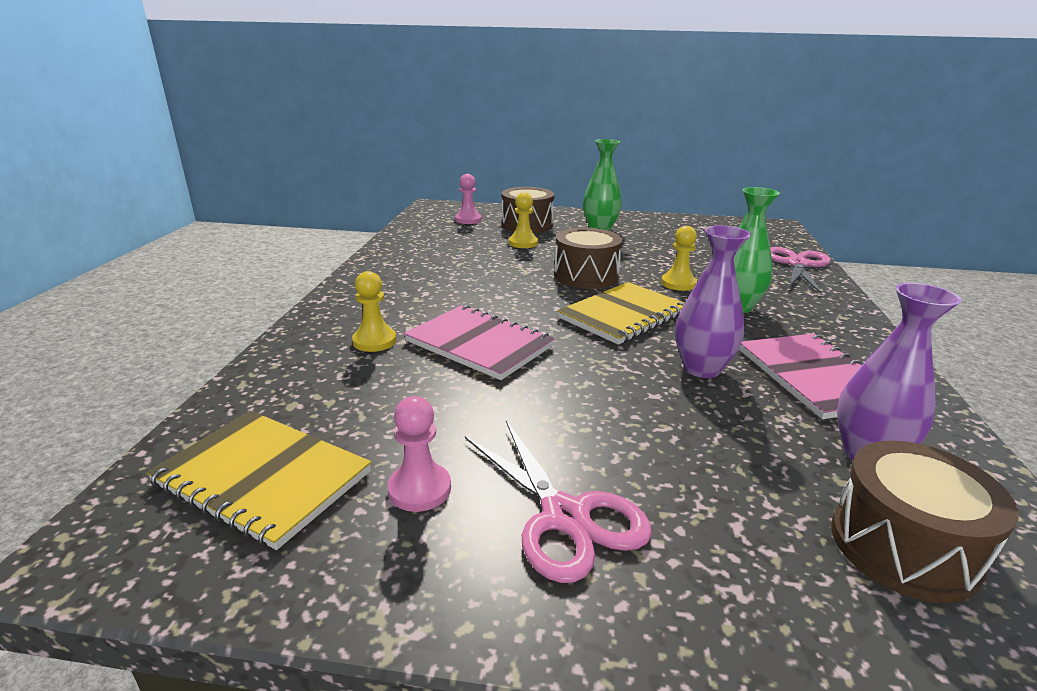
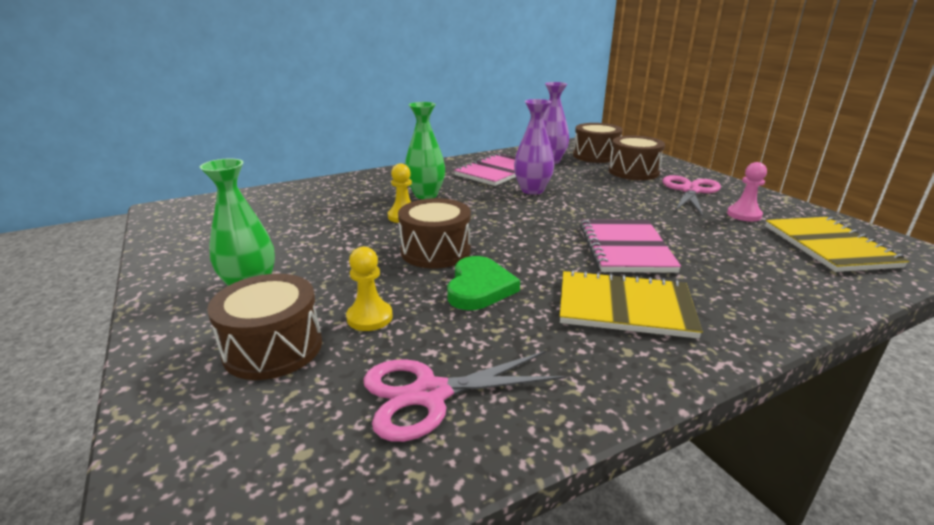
camera: 125 degrees left, 0 degrees up
yellow pawn [352,271,396,352] -> none
pink pawn [455,174,482,224] -> none
yellow notebook [557,282,685,345] -> yellow notebook moved to [560,270,703,339]
pink scissors [770,247,831,294] -> pink scissors moved to [363,351,566,442]
none -> green heart [447,256,520,310]
none -> brown drum [609,135,665,180]

